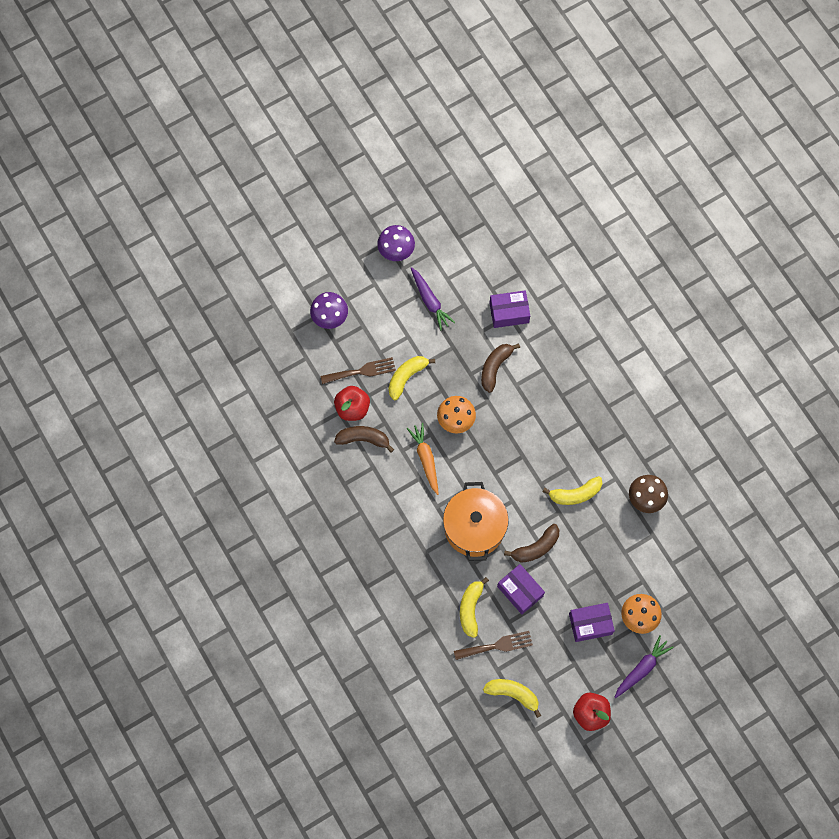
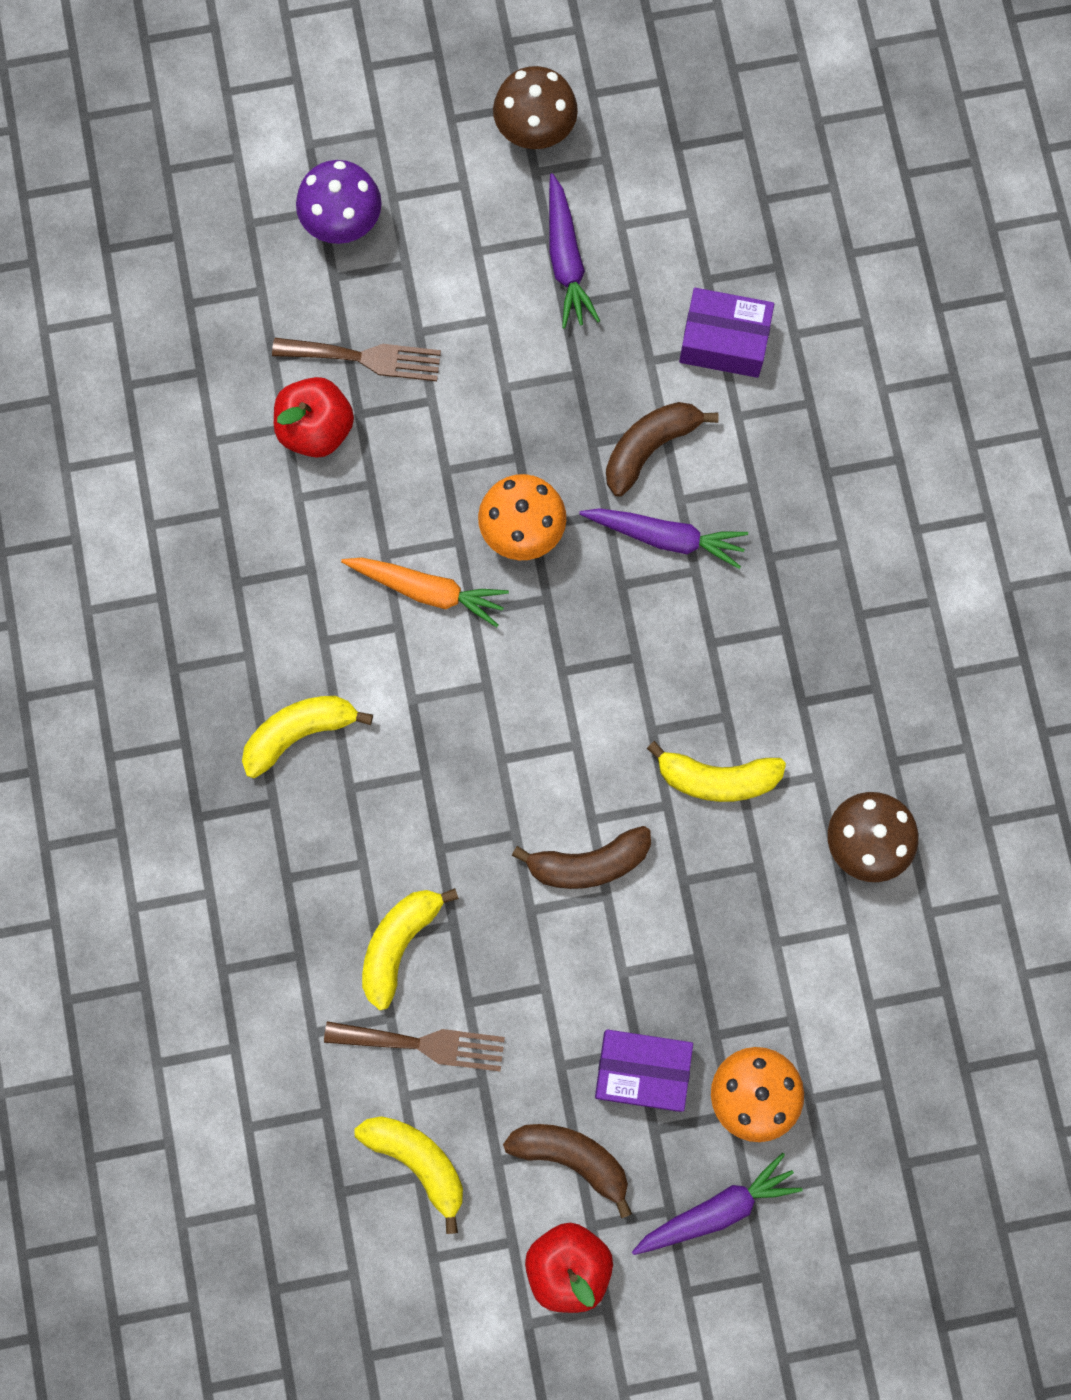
camera: 20 degrees right, 5 degrees up
brown banana [334,426,394,453] -> brown banana moved to [503,1124,632,1218]
purple mushroom [377,225,415,261] -> brown mushroom [493,66,578,149]
yellow banana [388,356,435,400] -> yellow banana moved to [242,696,373,778]
orange carrot [407,423,439,495] -> orange carrot turned 105 degrees clockwise [341,558,509,627]
orange pot [443,482,509,561] -> none
purple box [497,564,545,614] -> none
none -> purple carrot [579,508,748,569]

